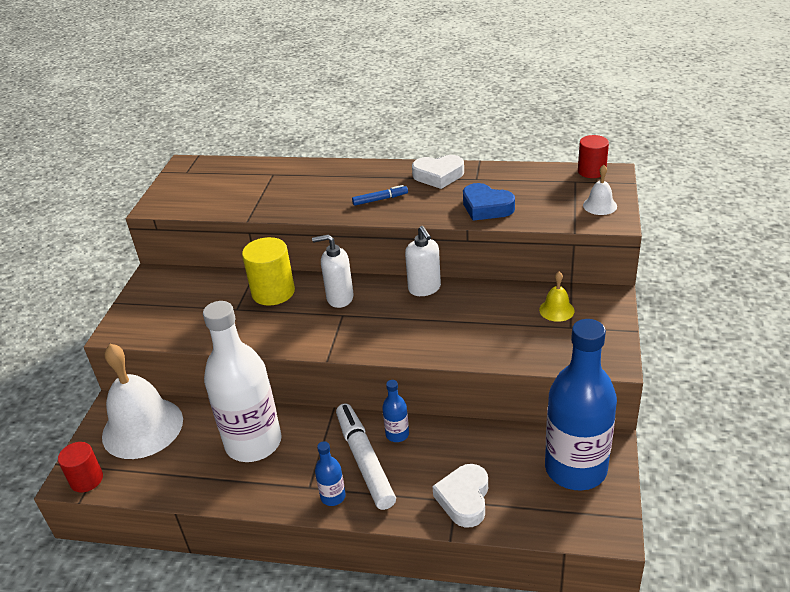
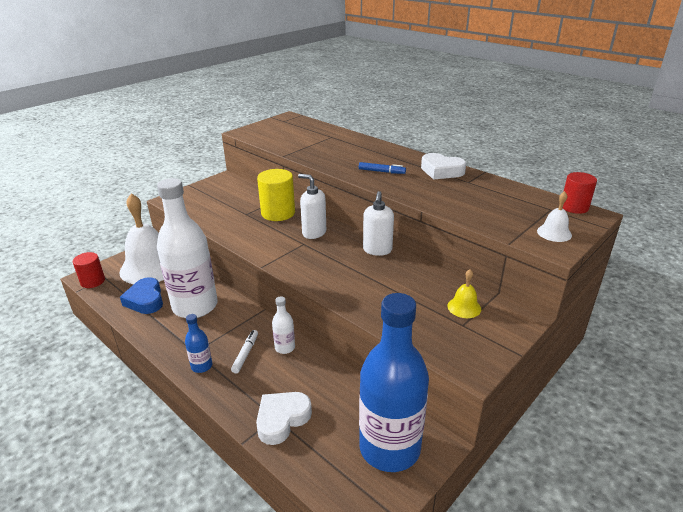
camera: 30 degrees right, 5 degrees down
white marker [336,403,396,510] -> white marker [231,330,258,373], size x0.50
blue bottle [382,380,409,442] -> white bottle [272,296,295,354]
blue heart [463,183,515,221] -> blue heart moved to [120,277,163,314]

